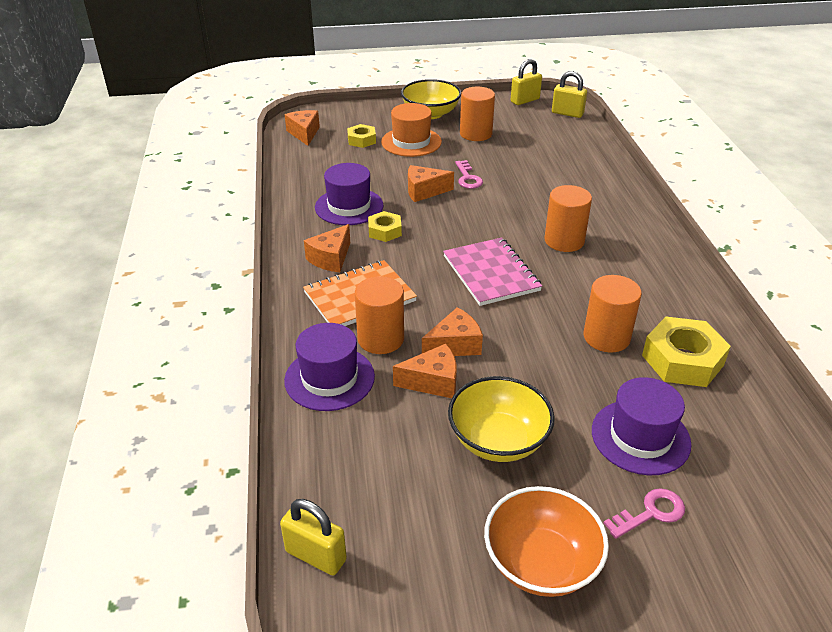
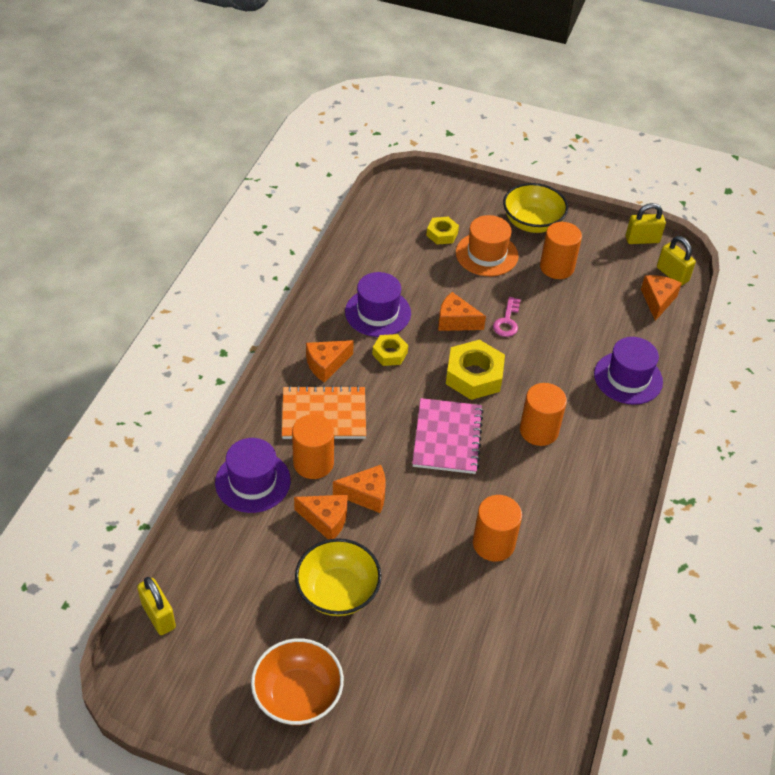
camera: 25 degrees right, 10 degrees up
orange cheese [284,110,320,146] -> orange cheese moved to [641,275,682,321]
purple hat [592,377,692,475] -> purple hat moved to [594,337,663,405]
pink key [603,488,685,539] -> none
yellow nut [642,317,731,387] -> yellow nut moved to [446,340,505,400]

